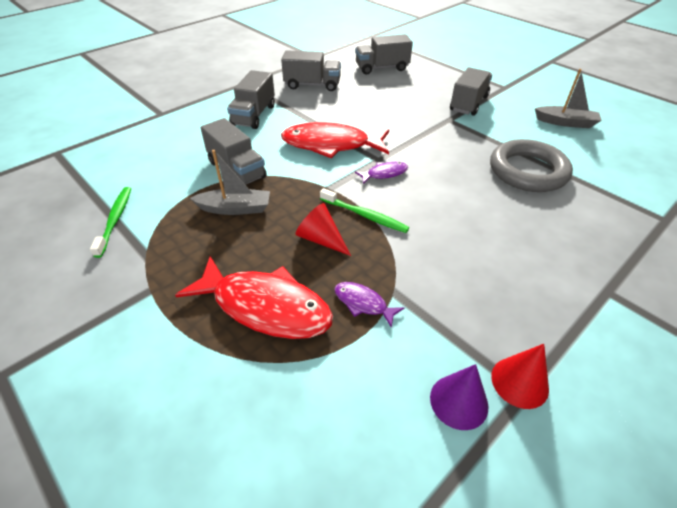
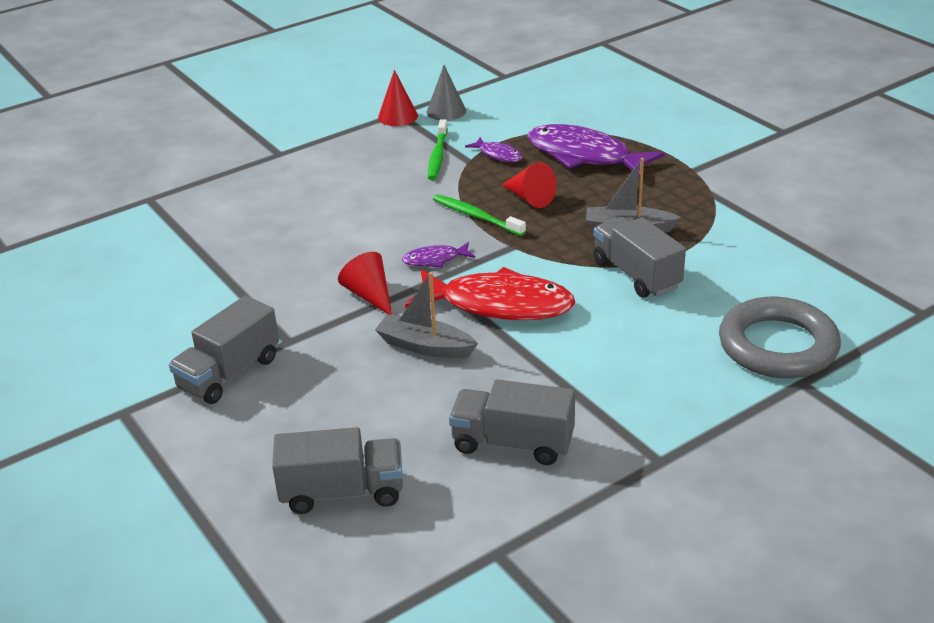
camera: 170 degrees left, 10 degrees down
green toothbrush [90,187,131,258] -> green toothbrush moved to [428,119,448,180]
red fish [175,256,333,339] -> purple fish [527,124,665,177]
grey truck [227,70,275,129] -> none
purple cone [430,364,488,430] -> grey cone [427,65,466,121]
grey ring [490,139,573,192] -> grey ring moved to [719,297,841,378]
grey boat [535,69,602,128] -> grey boat moved to [375,272,478,358]
none -> red cone [338,252,392,315]

